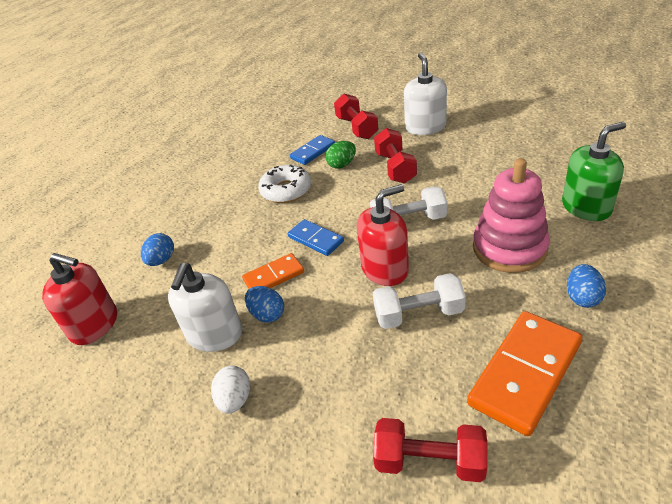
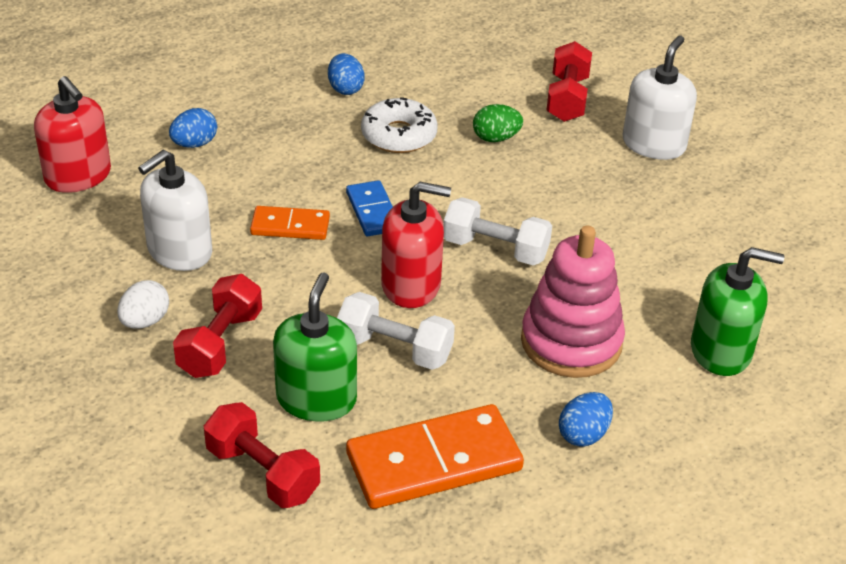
camera: 25 degrees right, 0 degrees up
blue egg [245,286,284,323] -> blue egg moved to [328,53,365,95]
blue domino [290,135,335,165] -> none
red dumbbell [374,128,417,183] -> red dumbbell moved to [173,274,262,378]
none -> green soap dispenser [273,272,357,422]

